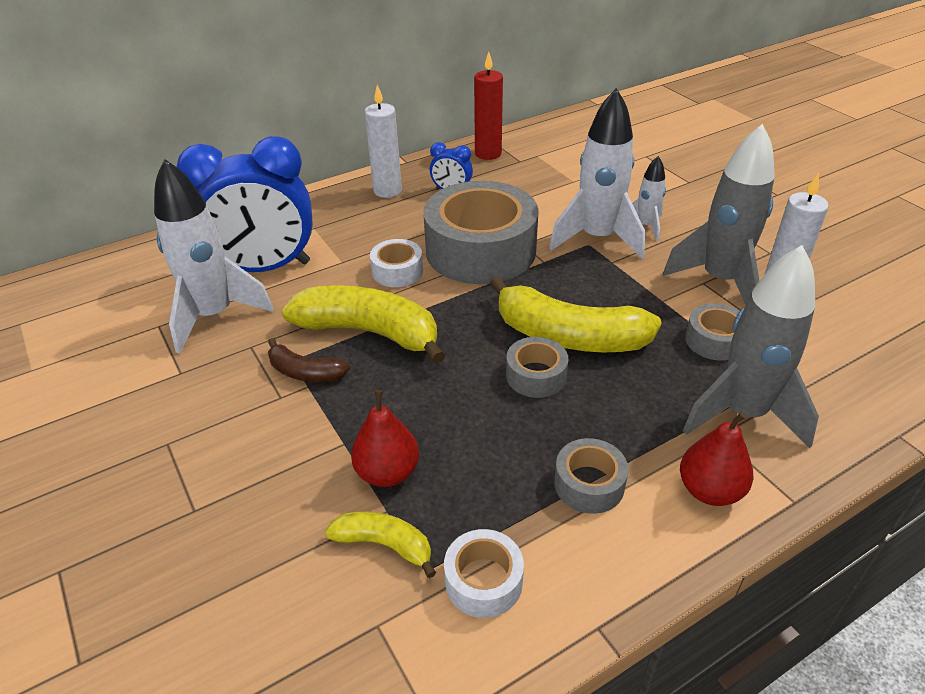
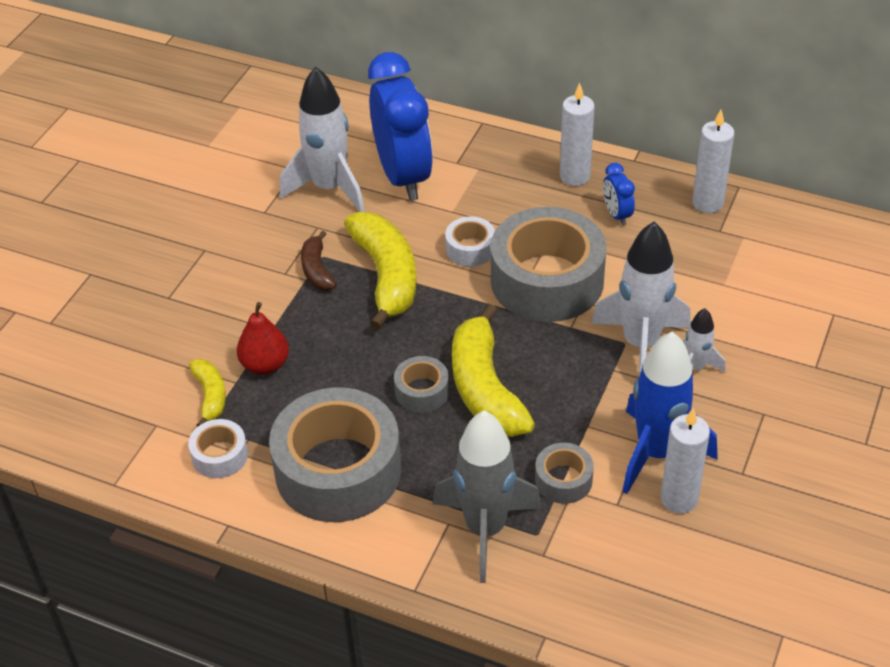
camera: 55 degrees right, 5 degrees up
blue clock [177,136,313,272] -> blue clock turned 150 degrees counterclockwise [368,52,433,201]
red candle [474,52,503,160] -> white candle [692,110,735,213]
grey tape [554,438,629,514] -> grey tape [269,387,401,522], size x2.23
grey rocket [663,124,774,305] -> blue rocket [622,332,718,494]
red pear [680,411,753,506] -> none

